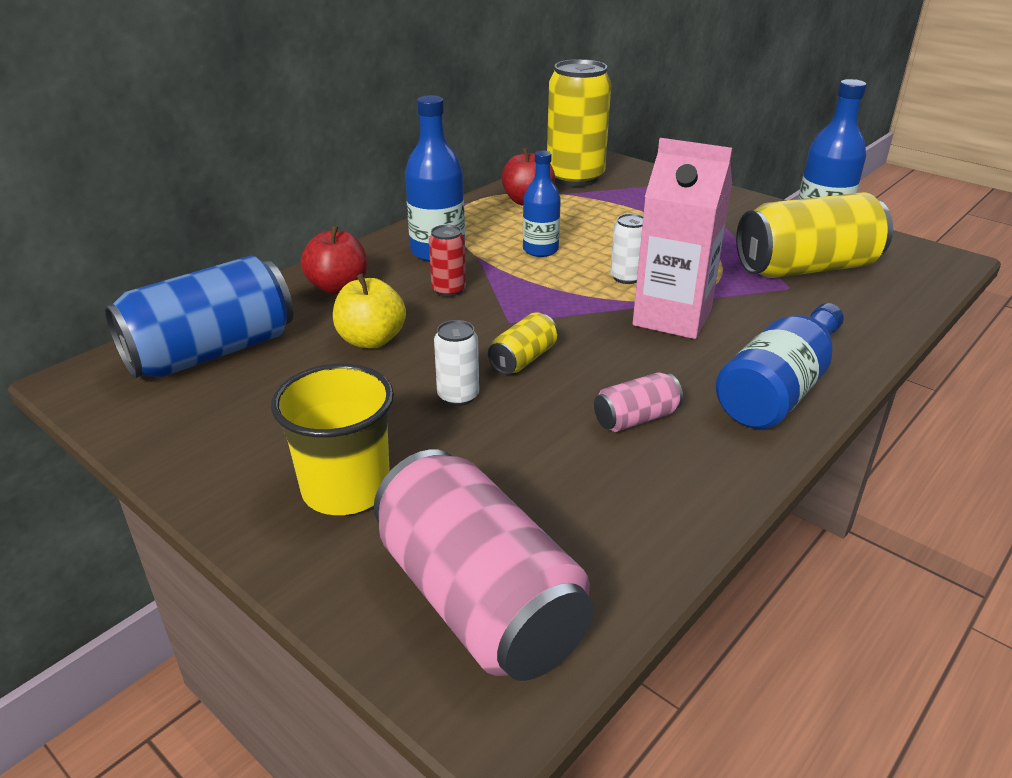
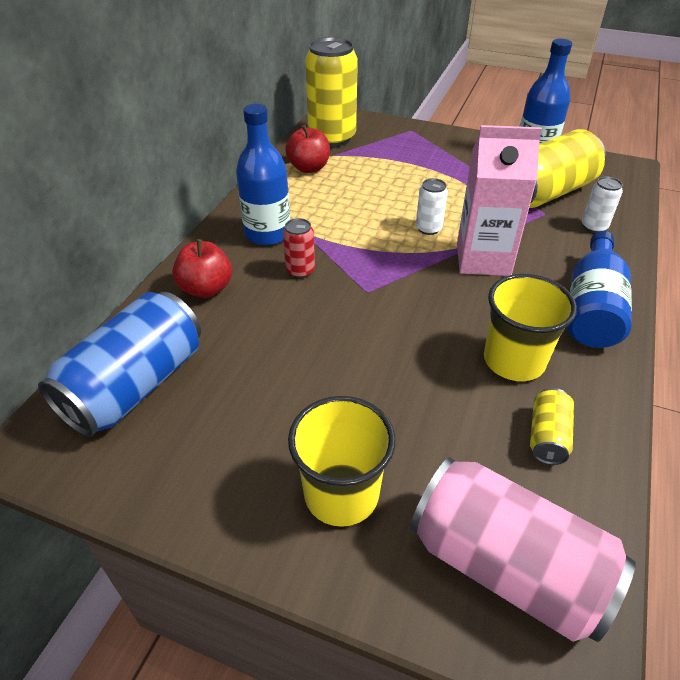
camera: 20 degrees left, 10 degrees up
yellow apple [333,274,406,349] -> none
white can [434,320,479,406] -> white can moved to [582,177,623,233]
yellow can [488,312,557,375] -> yellow can moved to [530,388,574,465]
blue bottle [523,151,561,257] -> none
pink can [594,372,683,432] -> yellow cup [484,274,577,381]

